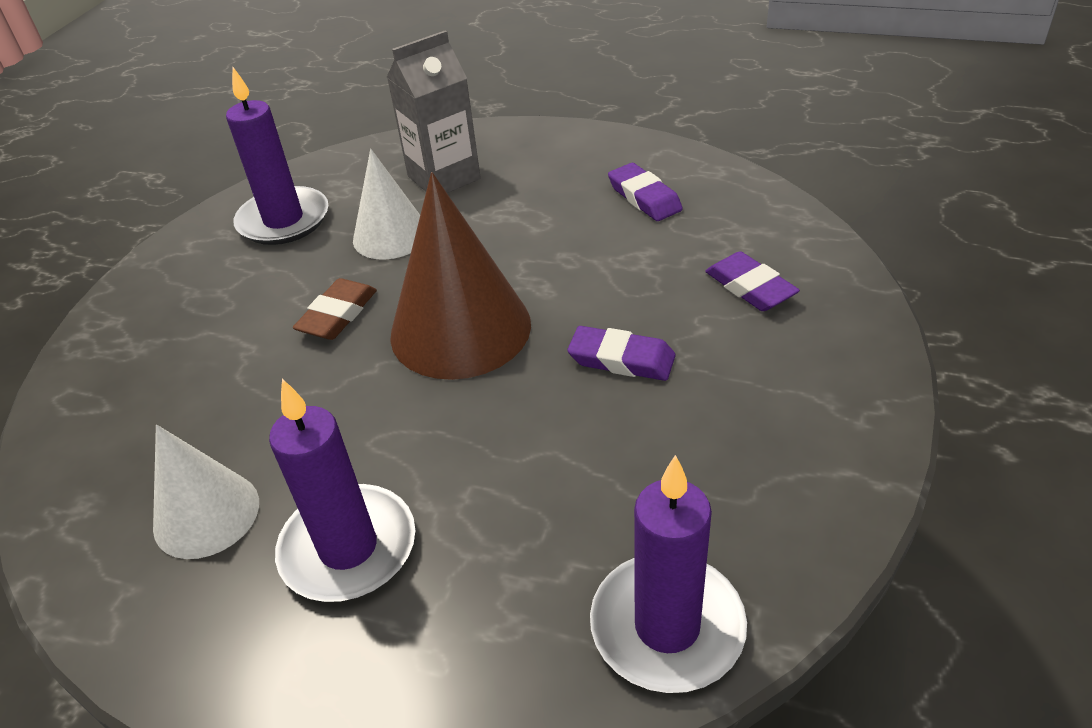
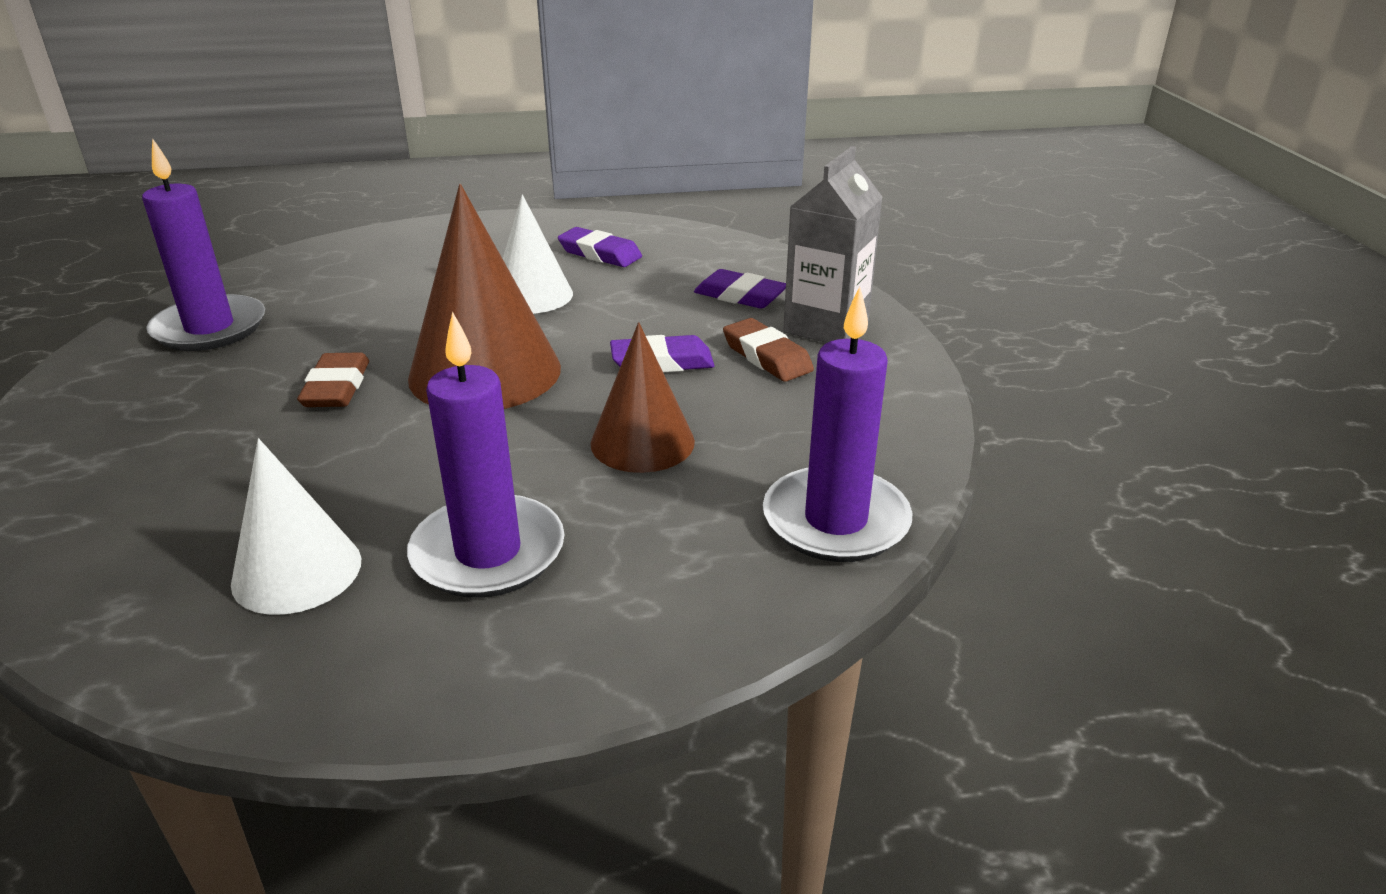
camera: 30 degrees left, 10 degrees down
white cone [353,149,420,260] -> white cone moved to [503,194,573,314]
grey carton [387,30,481,193] -> grey carton moved to [783,146,883,343]
none -> brown cone [591,322,695,473]
none -> brown eraser [723,318,814,382]

